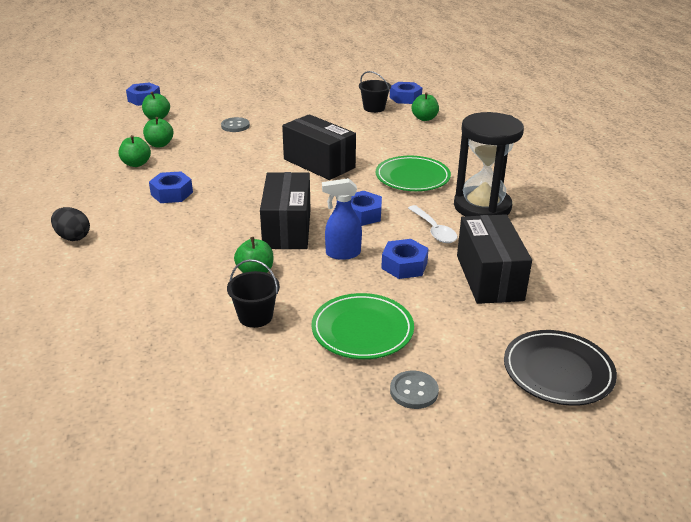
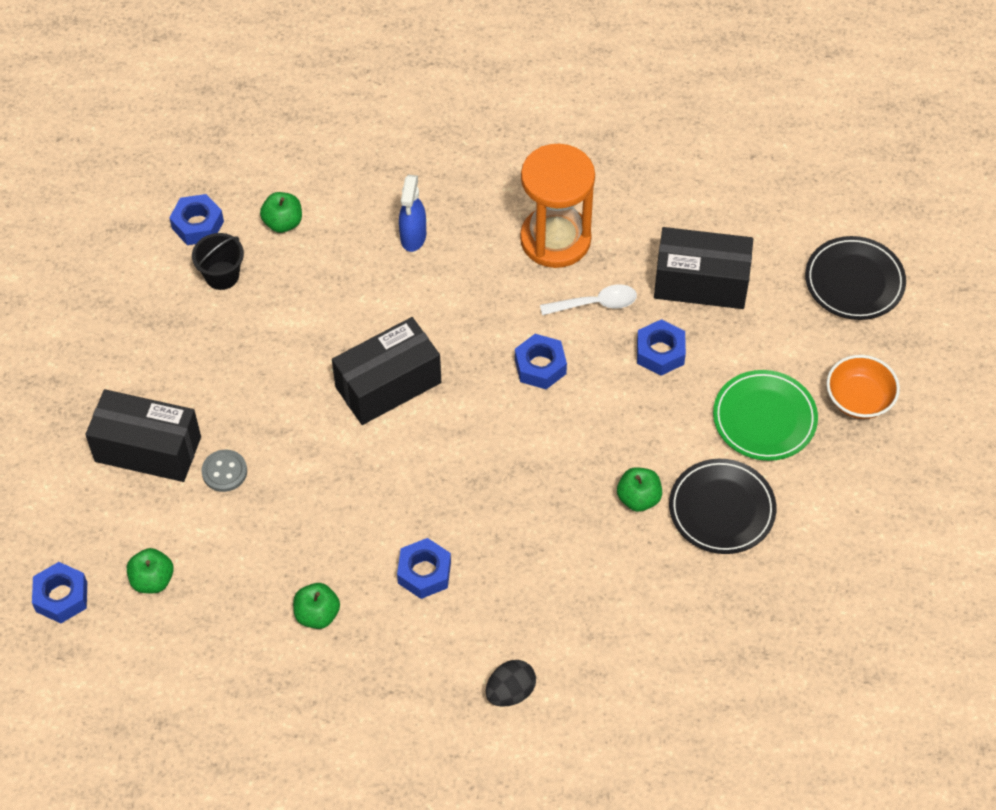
camera: 75 degrees left, 25 degrees up
green apple [143,117,173,147] -> none
black bucket [227,259,280,328] -> black plate [669,459,776,554]
black box [260,172,311,249] -> black box moved to [85,389,201,482]
blue spray bottle [322,178,362,260] -> blue spray bottle moved to [399,175,426,252]
green plate [376,156,451,191] -> none
grey button [390,370,439,409] -> orange bowl [827,355,900,419]
black hourglass [454,112,524,216] -> orange hourglass [520,144,595,268]

